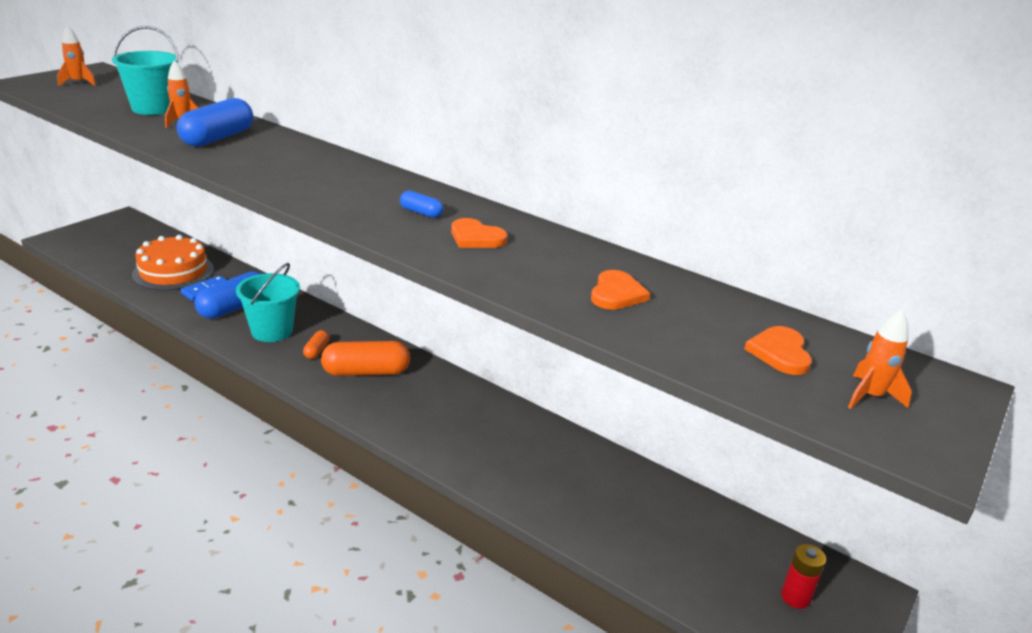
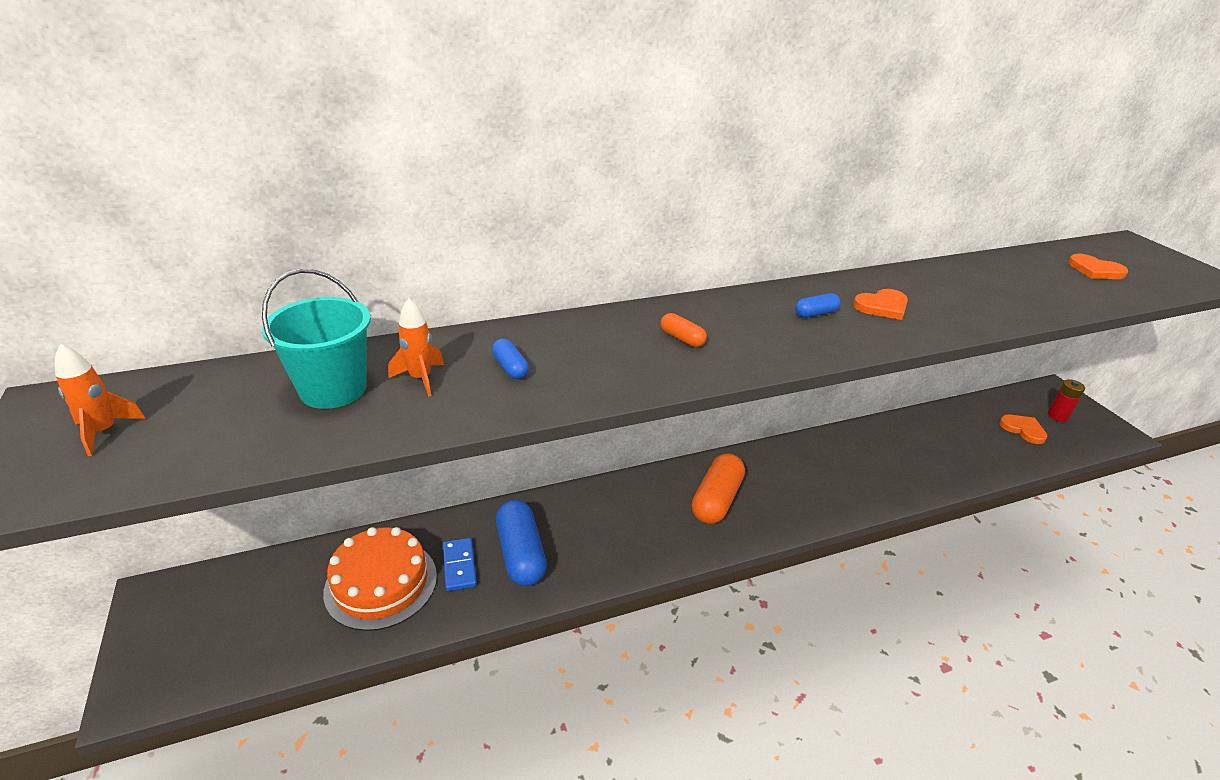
camera: 55 degrees left, 5 degrees up
blue capsule [177,98,253,147] -> blue capsule [492,339,529,379], size x0.48
turquoise bucket [236,263,300,342] -> none
orange capsule [303,330,329,359] -> orange capsule moved to [661,313,707,347]
orange heart [591,270,650,310] -> orange heart moved to [999,415,1048,444]
orange rocket [848,309,912,409] -> none

